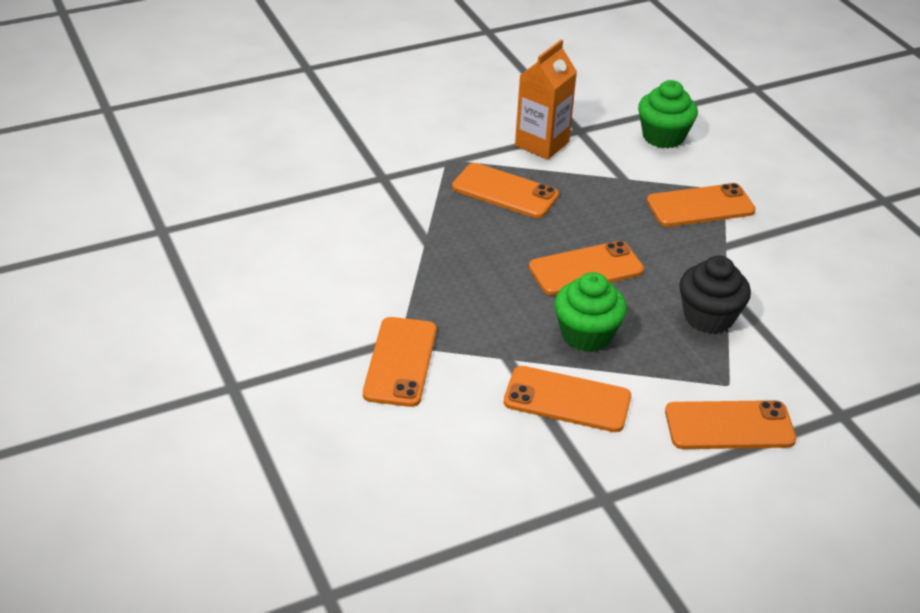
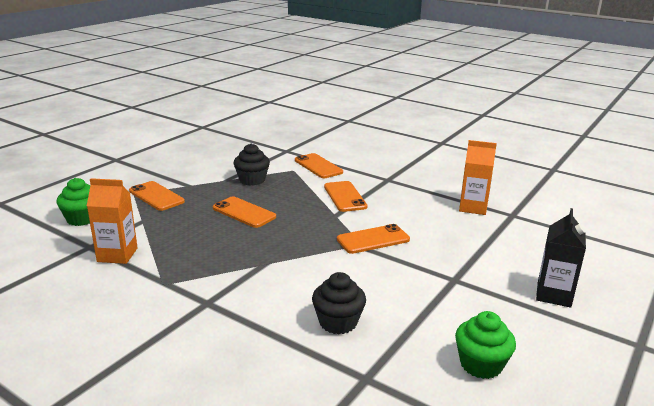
camera: 120 degrees left, 15 degrees down
orange phone [452,163,559,218] -> none
green cupcake [554,272,627,352] -> green cupcake moved to [455,311,516,379]
none -> black cupcake [312,272,366,334]
none -> orange carton [459,140,497,215]
none -> black carton [536,208,586,308]

